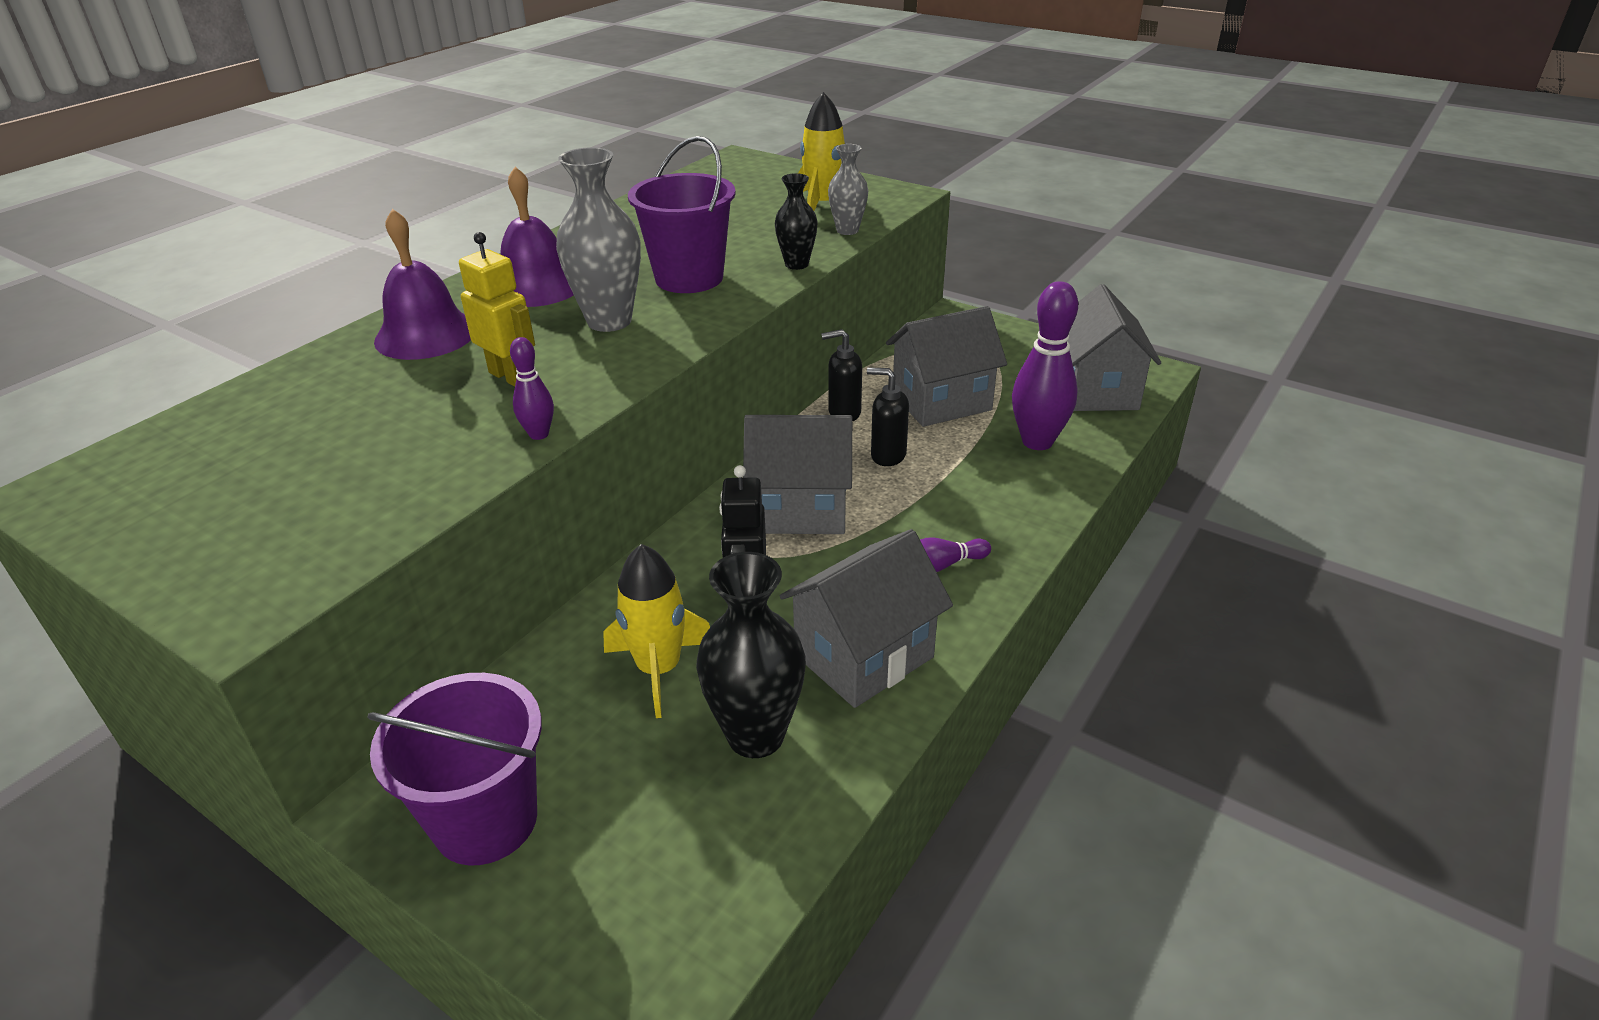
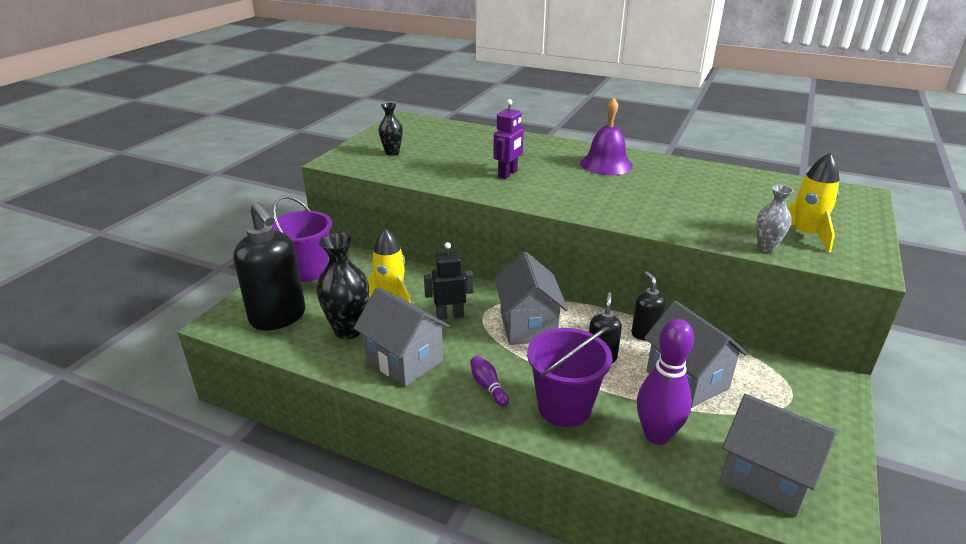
camera: 80 degrees right, 5 degrees down
purple bell [374,209,471,360] -> none
yellow robot [459,232,535,387] -> purple robot [493,99,524,179]
purple bowling pin [510,337,554,440] -> none
grey vase [556,147,641,332] -> none
purple bucket [628,136,736,293] -> purple bucket moved to [527,328,613,427]
black vase [775,173,818,270] -> black vase moved to [379,103,403,156]
grey house [1068,284,1161,411] -> grey house turned 45 degrees clockwise [720,394,837,517]
none -> black soap dispenser [233,202,305,330]

